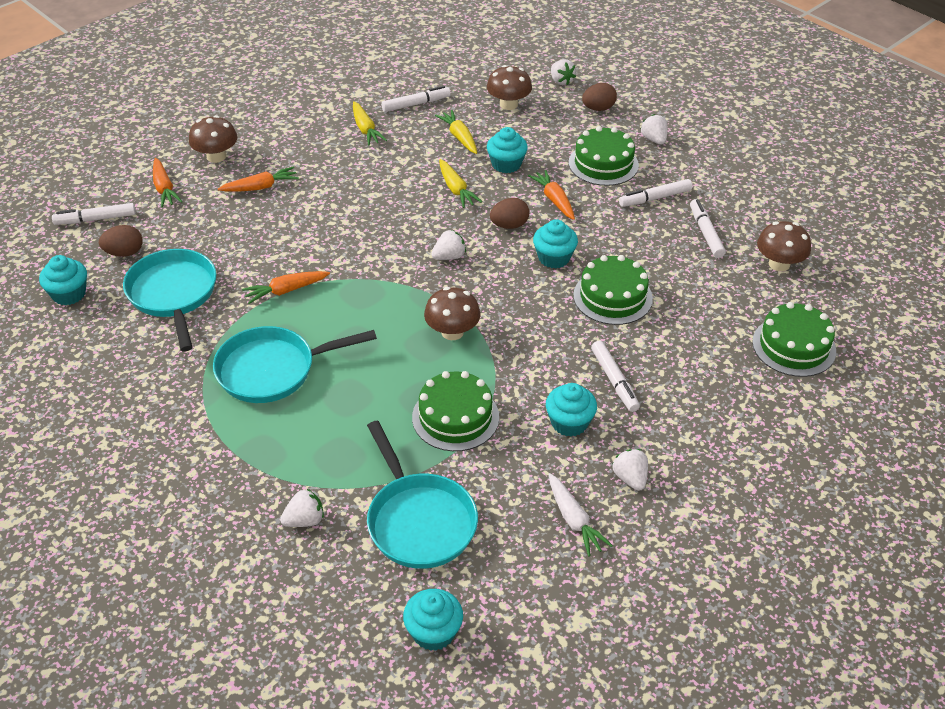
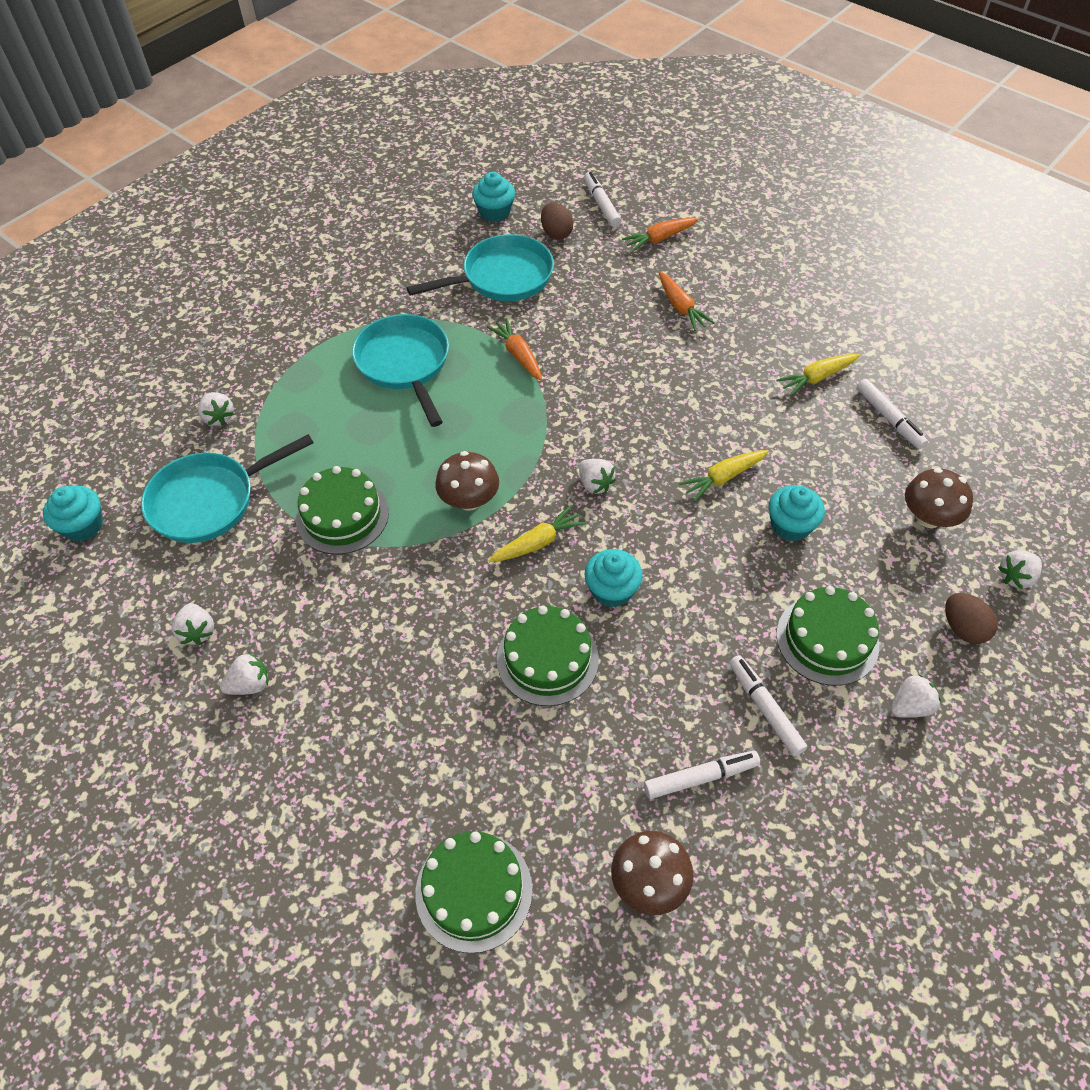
camera: 85 degrees right, 10 degrees up
brown mushroom [189,115,237,163] -> none
yellow carrot [435,110,477,154] -> yellow carrot moved to [488,505,586,562]
brown egg [490,198,529,229] -> none
orange carrot [528,170,575,220] -> none
turquoise cupcake [546,383,597,437] -> none
white carrot [548,473,613,557] -> white strawberry [172,603,214,645]
white marker [591,341,640,412] -> none

